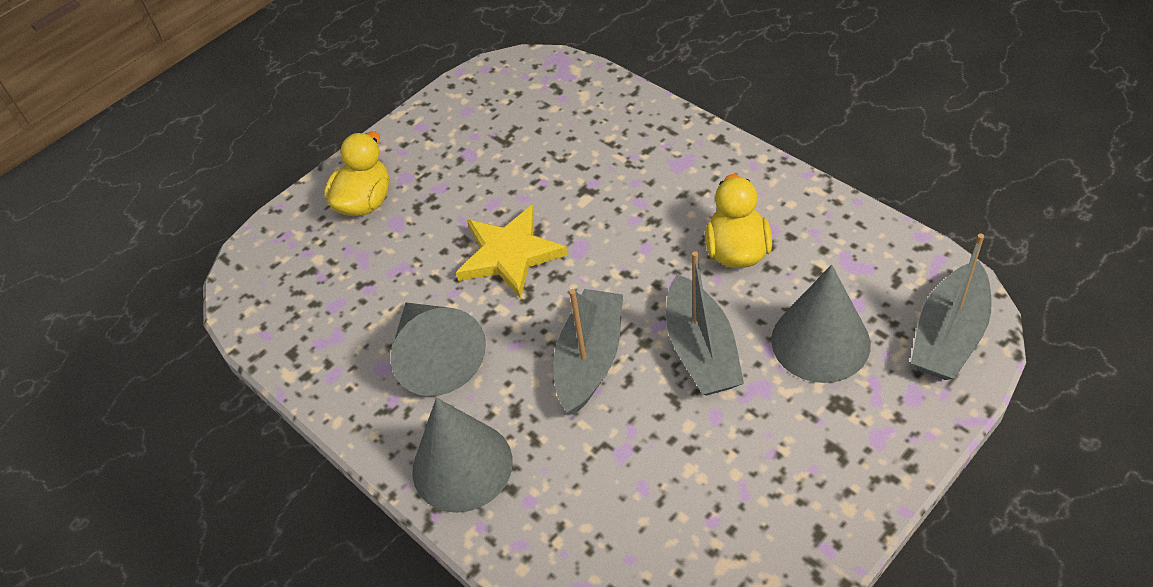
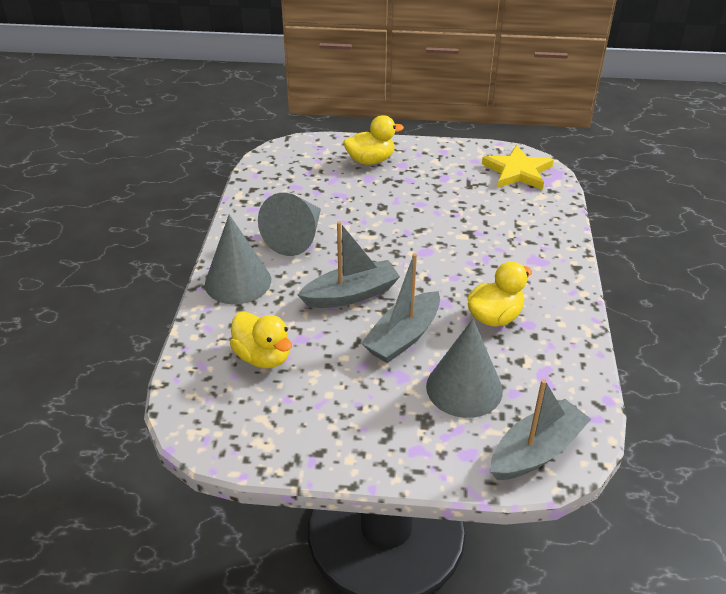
camera: 45 degrees right, 10 degrees down
yellow star [456,205,568,299] -> yellow star moved to [482,145,554,190]
grey boat [911,233,992,380] -> grey boat turned 150 degrees clockwise [491,379,591,480]
none -> yellow duck [230,312,292,369]

